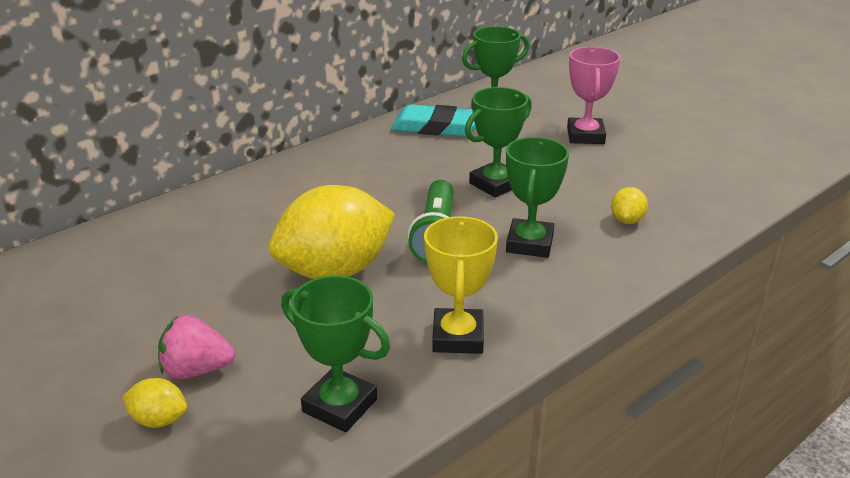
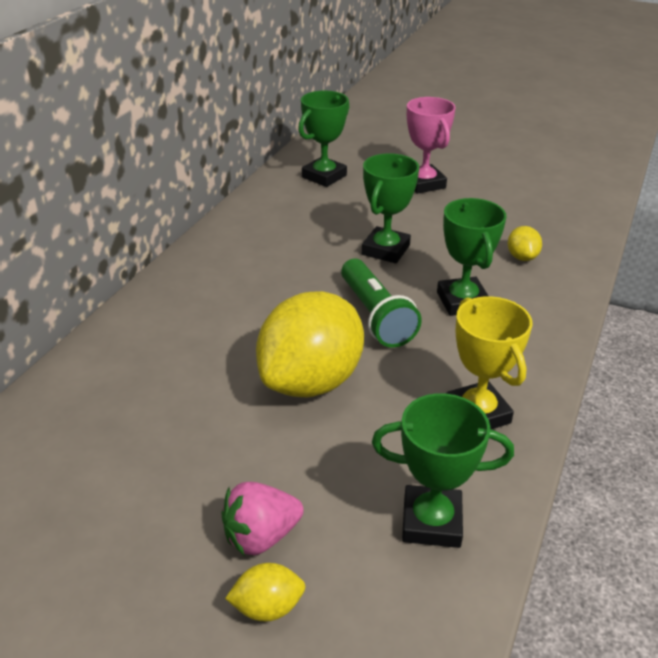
camera: 25 degrees left, 5 degrees up
turquoise eraser [391,104,476,137] -> none

